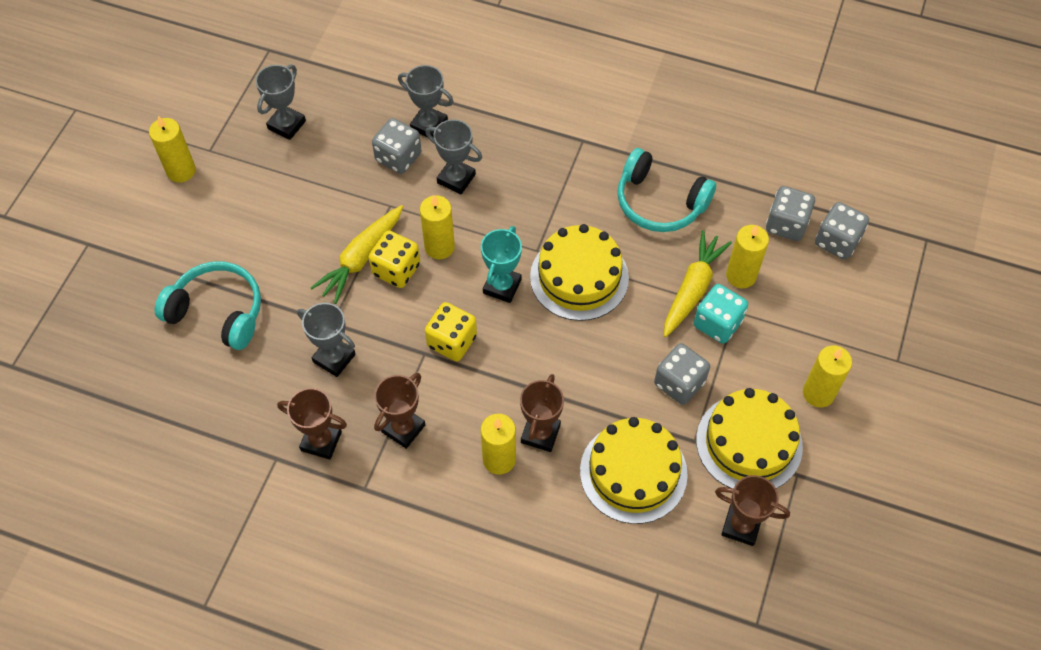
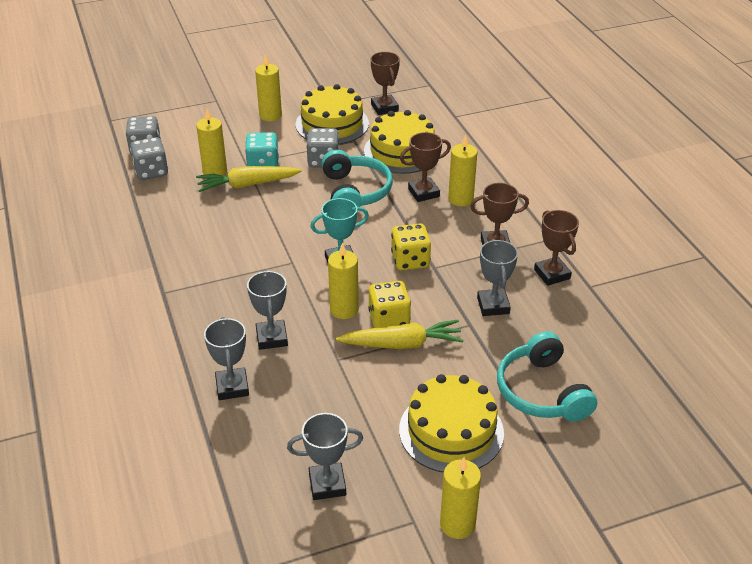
camera: 130 degrees left, 20 degrees down
grey dice [372,118,422,174] -> none
yellow cake [530,224,629,321] -> yellow cake moved to [399,374,504,473]
turquoise headphones [617,148,716,232] -> turquoise headphones moved to [322,149,393,211]

